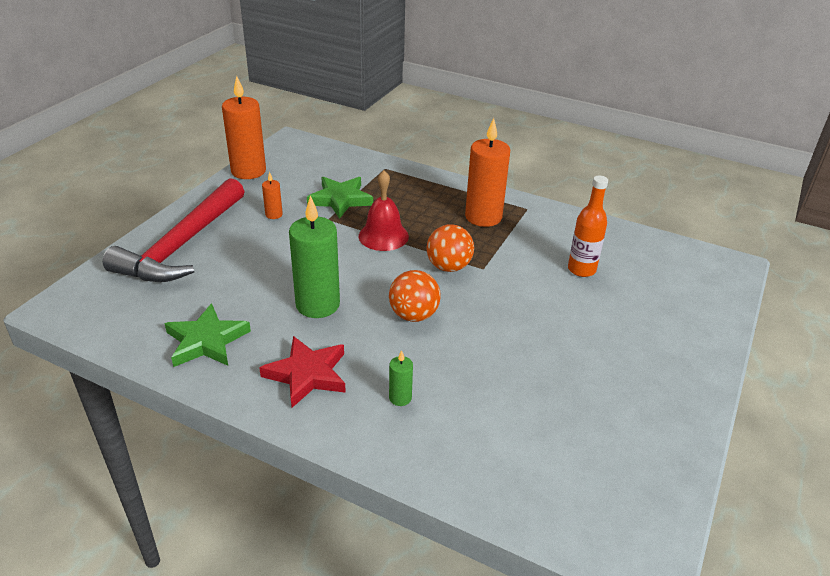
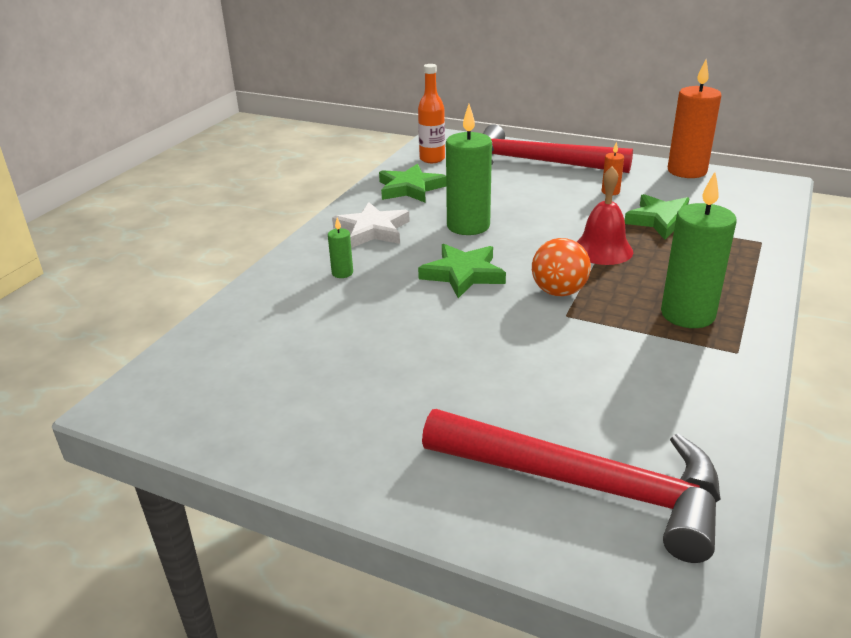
camera: 90 degrees right, 5 degrees down
red star [259,336,346,408] -> white star [332,202,410,248]
orange ball [389,270,441,322] -> green star [418,244,506,298]
orange candle [465,118,510,227] -> green candle [661,172,737,328]
orange bottle [568,176,608,277] -> orange bottle moved to [418,64,445,163]
none -> red hammer [422,409,720,563]

